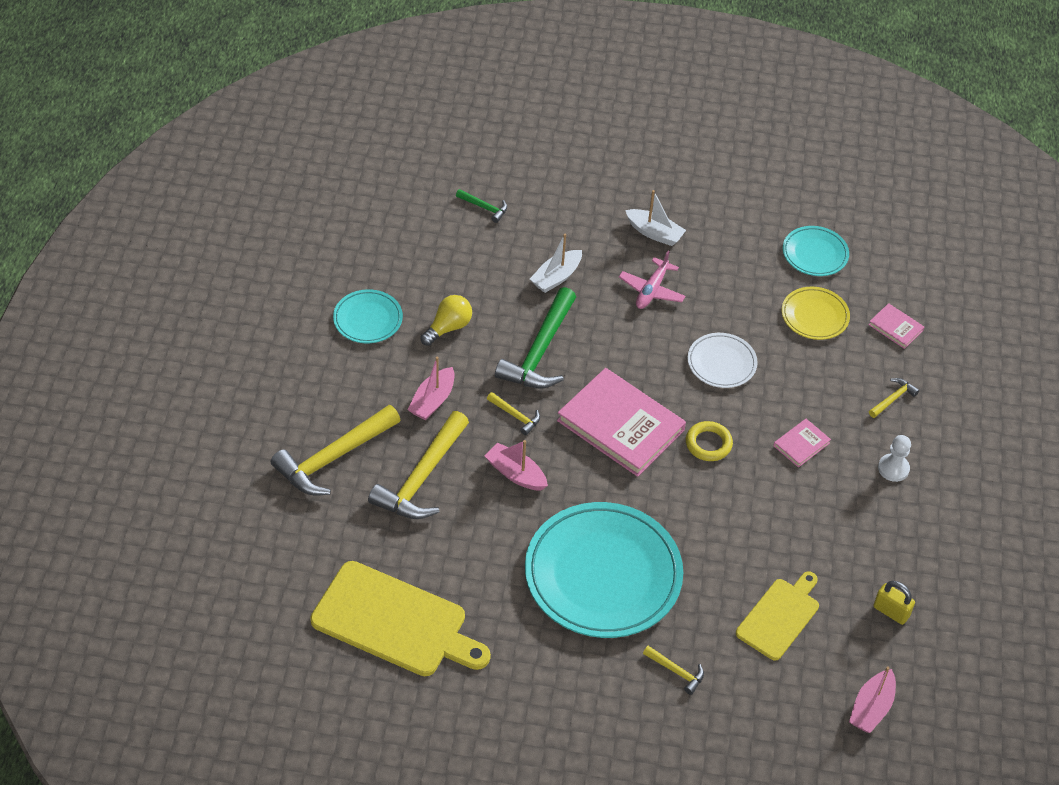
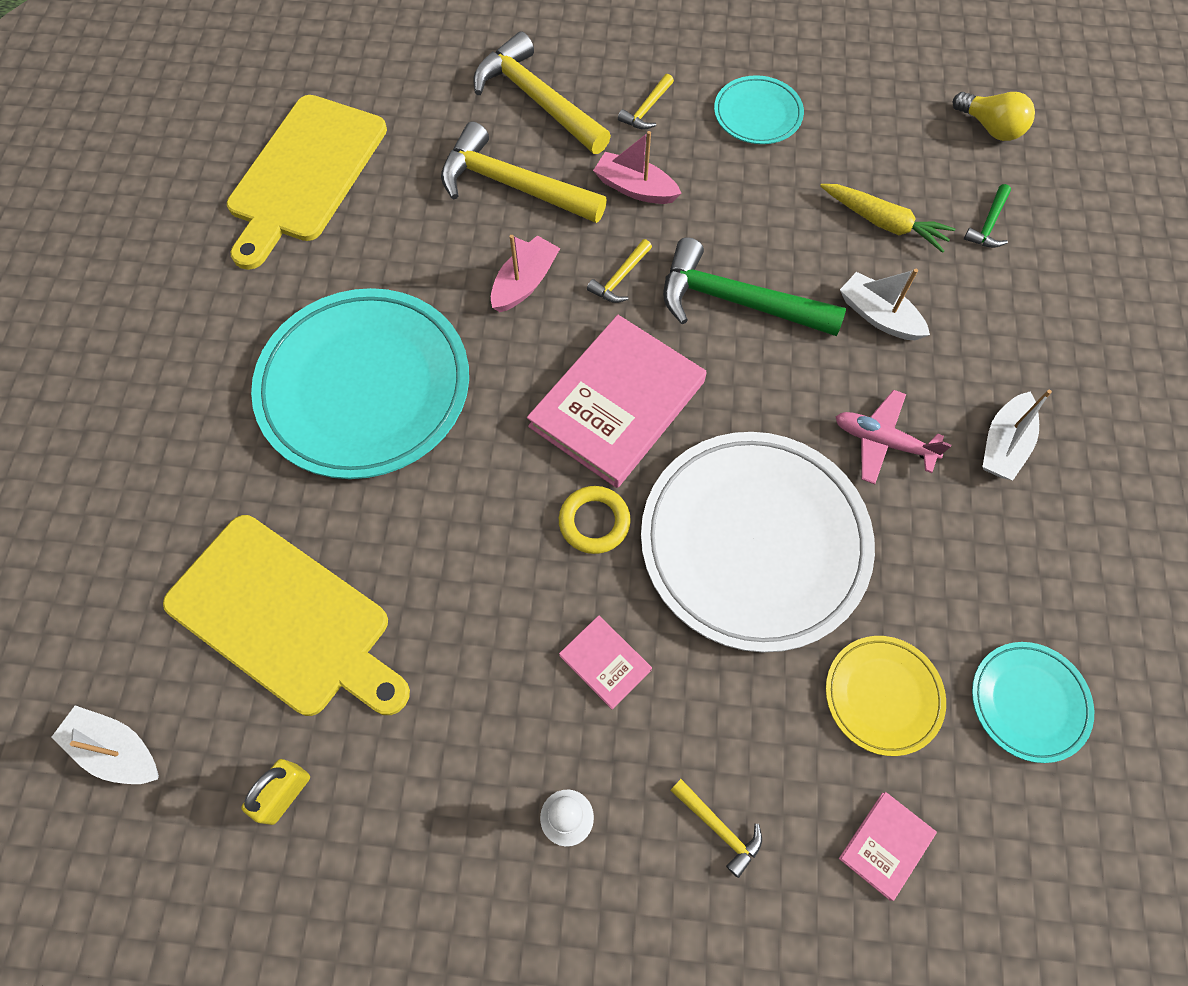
camera: 90 degrees right, 15 degrees up
yellow light bulb [420,295,472,346] -> yellow light bulb moved to [953,92,1035,141]
yellow hammer [643,646,704,695] -> yellow hammer moved to [618,74,674,130]
white plate [687,333,758,388] -> white plate [641,432,875,653], size x2.07
yellow cutting board [736,571,819,661] -> yellow cutting board [163,515,410,716], size x1.64
pink boat [849,667,896,733] -> white boat [51,705,159,784]
none -> yellow carrot [820,184,955,253]

